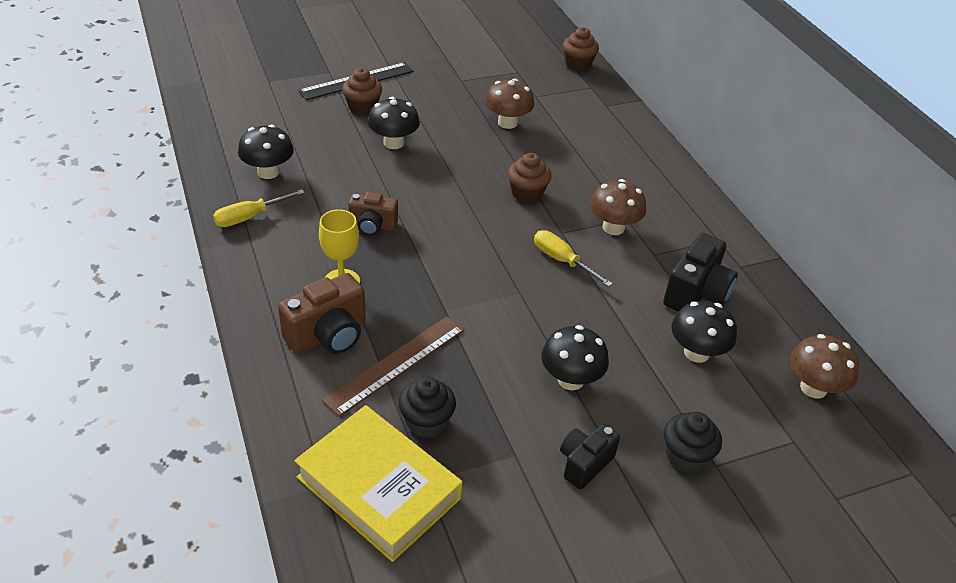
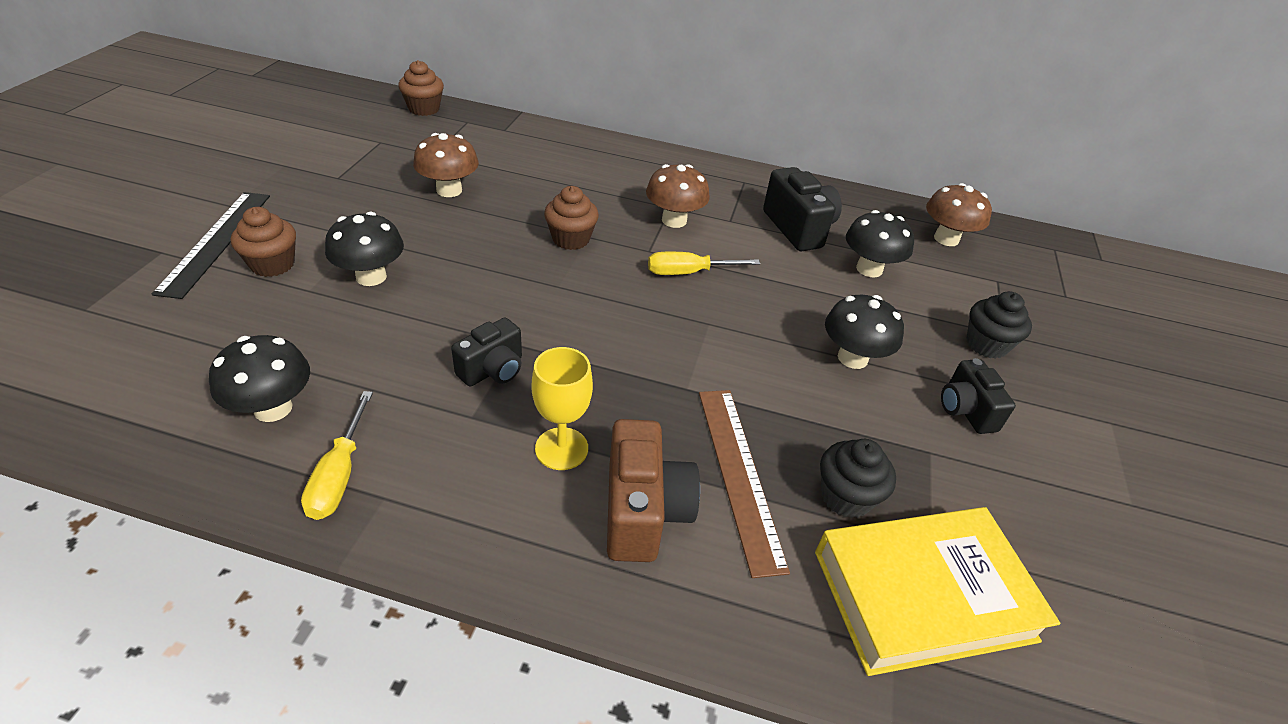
camera: 55 degrees left, 0 degrees up
brown camera [348,192,398,236] -> black camera [451,318,522,387]

